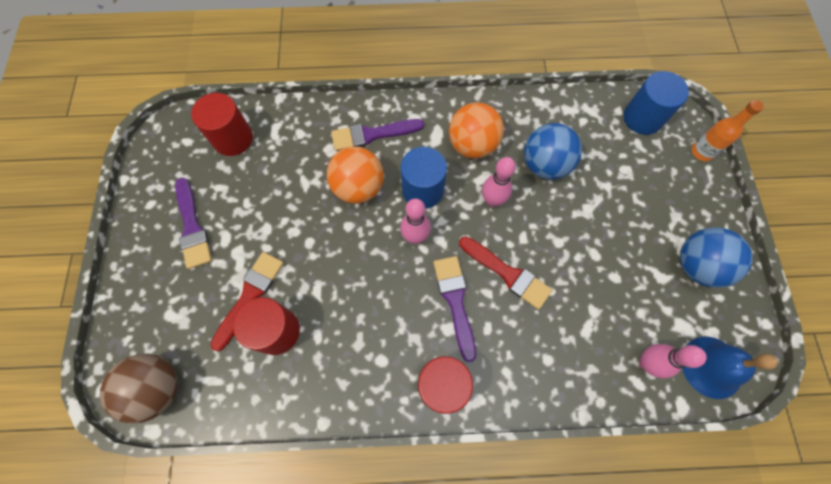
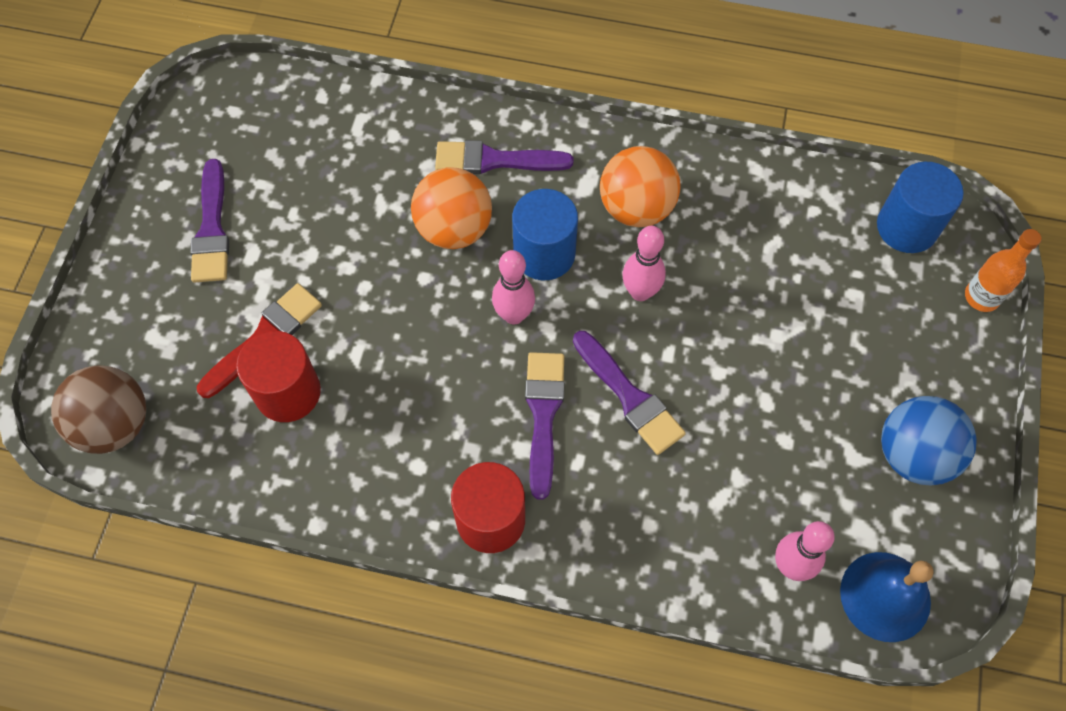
camera: 15 degrees right, 5 degrees down
red cylinder [191,93,253,156] -> none
red brush [459,236,552,310] -> purple brush [573,331,686,455]
blue ball [524,123,582,180] -> none

